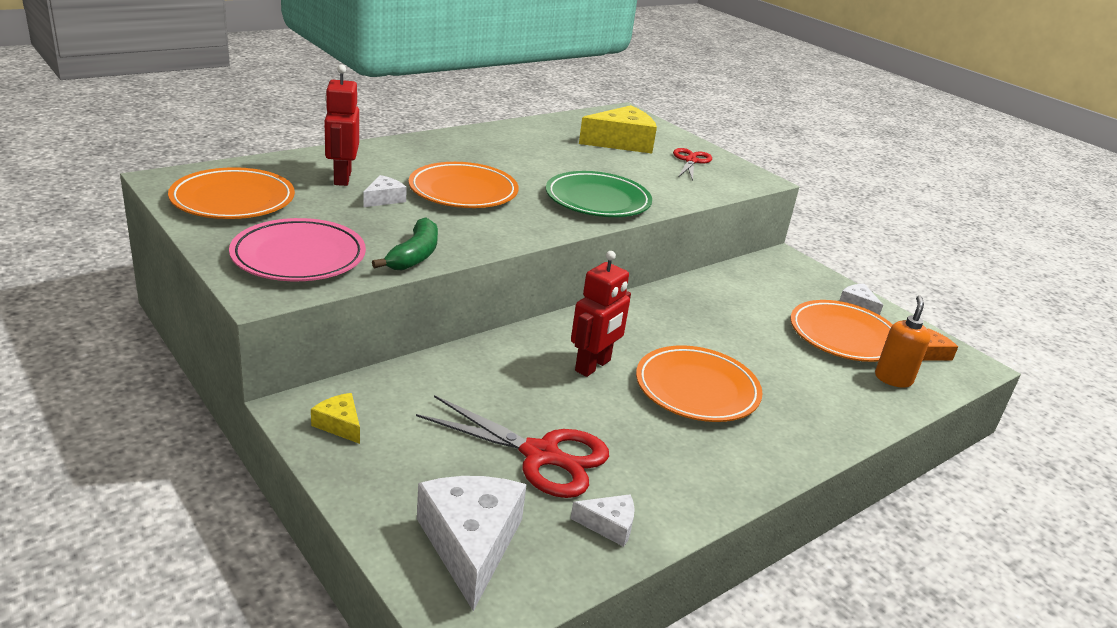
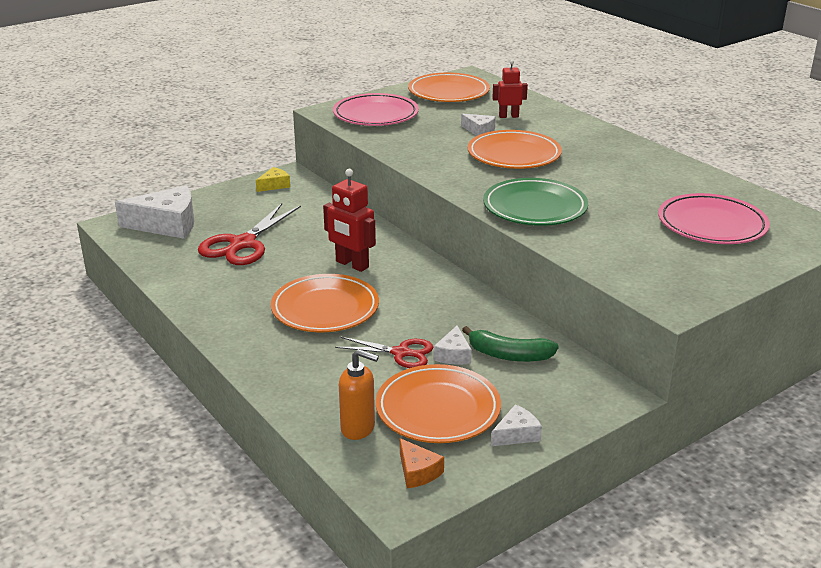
camera: 95 degrees right, 0 degrees up
red robot [324,65,359,186] -> red robot [492,60,528,118], size x0.65
green banana [372,217,438,270] -> green banana moved to [462,326,559,362]
white cheese [570,494,635,547] -> white cheese moved to [433,326,472,364]
yellow cheese [579,105,657,154] -> pink plate [658,193,770,244]
red scissors [673,148,712,181] -> red scissors moved to [335,337,434,368]

